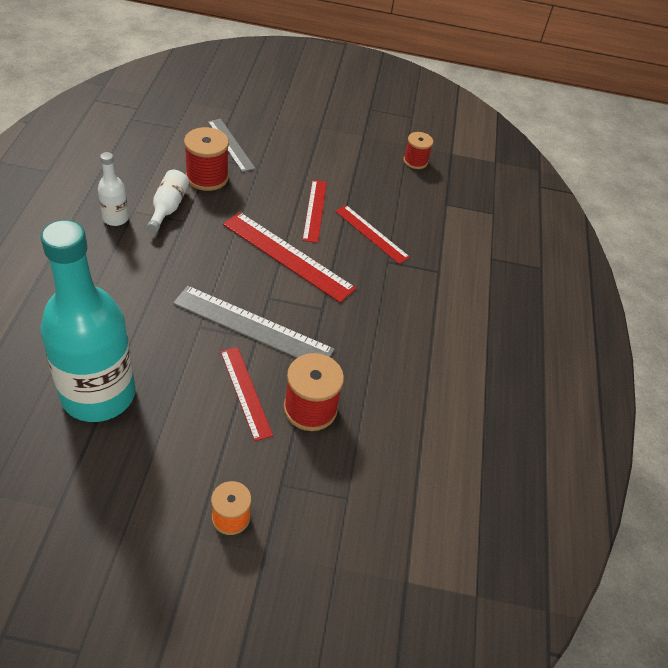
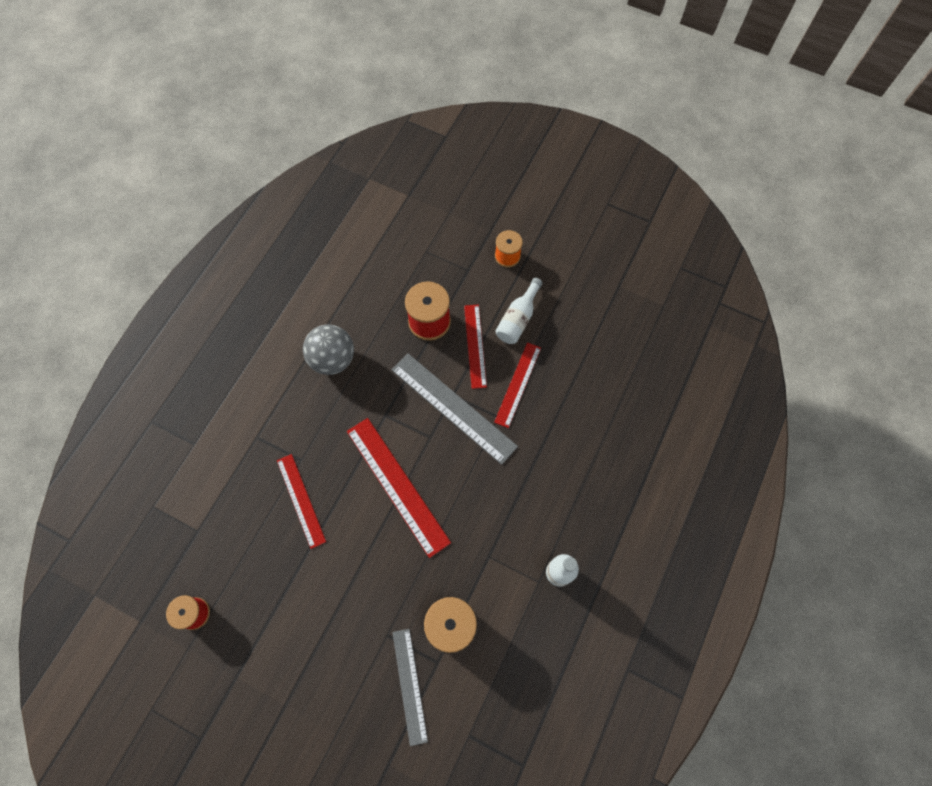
camera: 155 degrees left, 20 degrees up
turquoise bottle [40,220,135,422] -> none
white bottle [147,170,189,233] -> white bottle moved to [495,278,542,344]
red ruler [302,180,327,243] -> red ruler moved to [494,342,541,428]
none -> grey ball [303,324,354,375]

